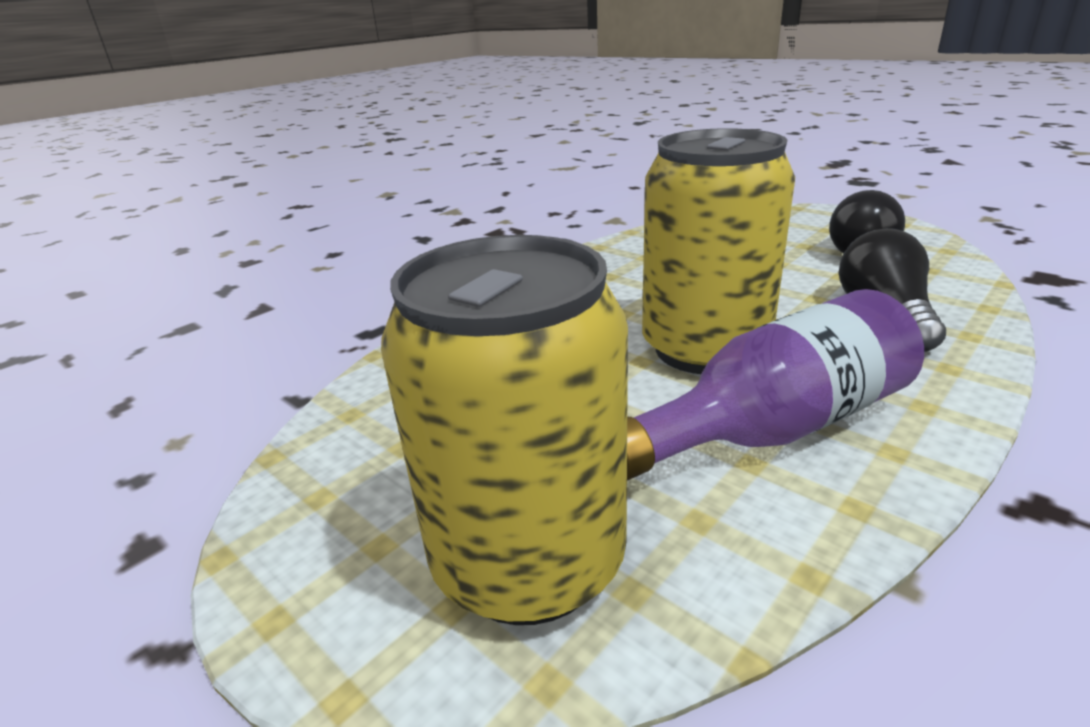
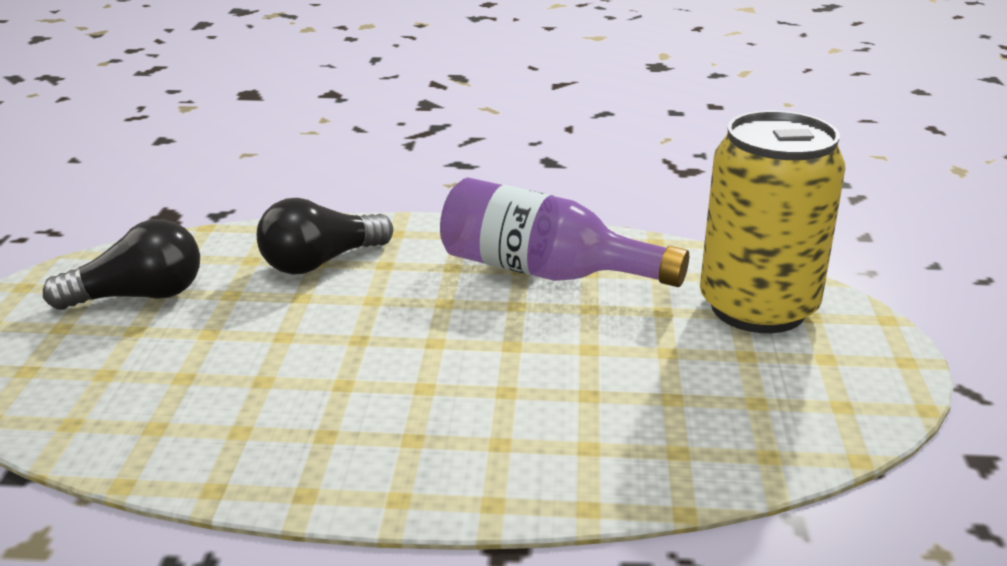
camera: 130 degrees left, 0 degrees up
yellow can [642,128,795,374] -> none

